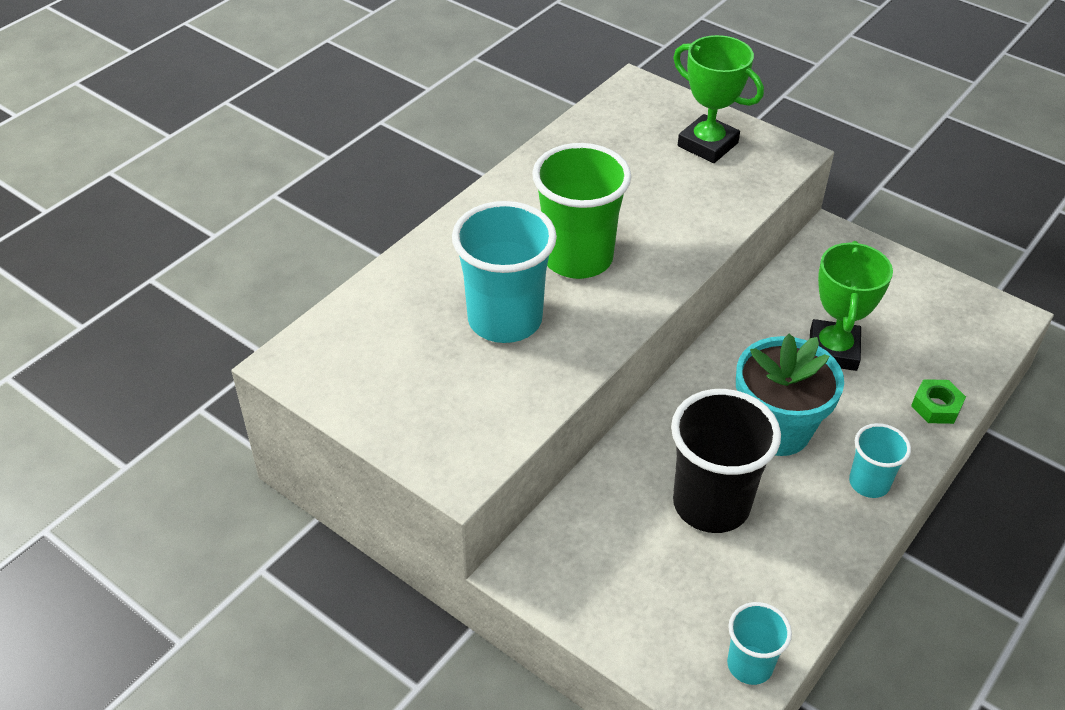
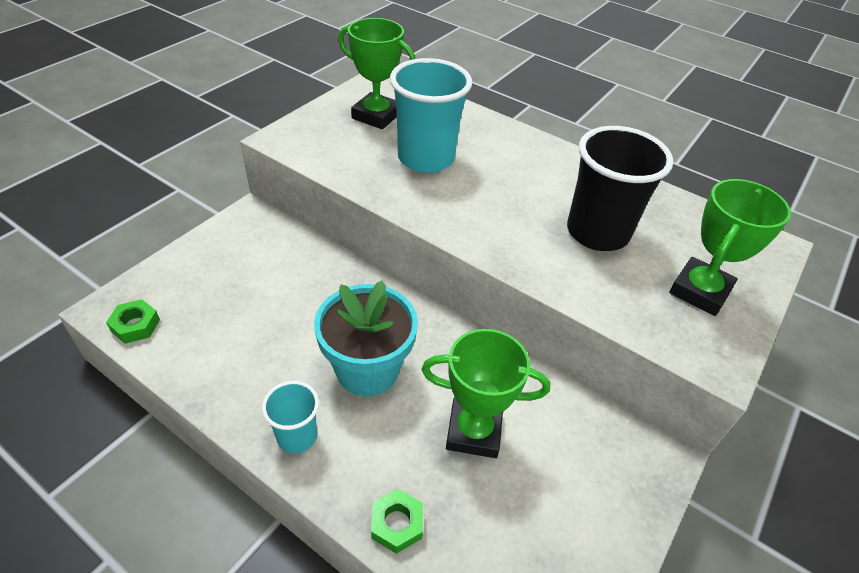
camera: 85 degrees right, 0 degrees up
green cup [532,143,631,279] -> none
black cup [671,389,781,533] -> black cup moved to [567,126,674,251]
turquoise cup [727,602,792,685] -> green nut [106,299,160,344]
none -> green trophy [338,18,415,129]

